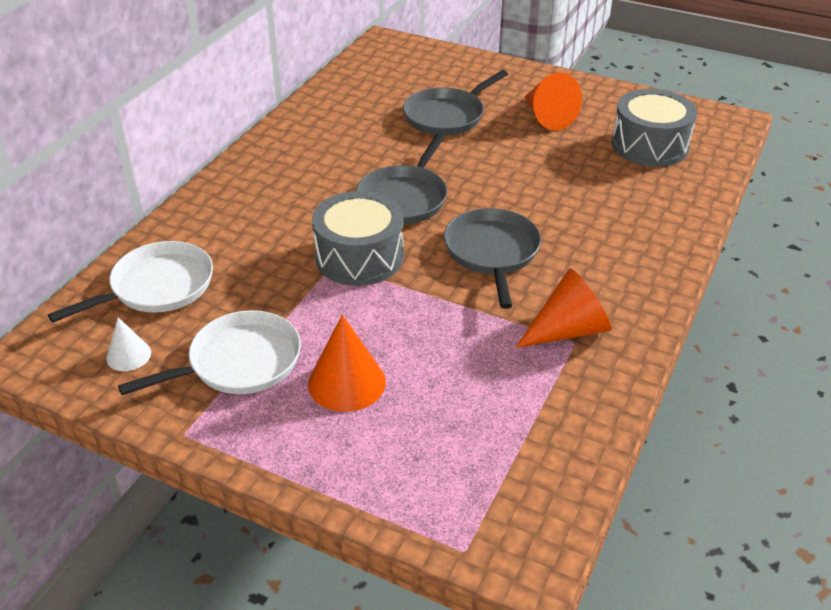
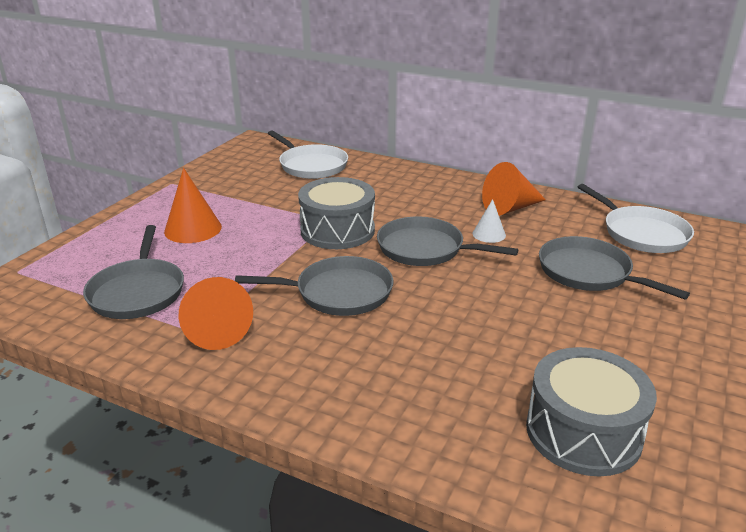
camera: 90 degrees right, 10 degrees down
white cone [106,317,151,371] -> white cone moved to [472,199,506,243]
white pan [118,310,301,395] -> white pan moved to [578,184,694,253]
orange cone [524,73,582,130] -> orange cone moved to [482,162,546,216]
none -> grey pan [83,225,184,319]

